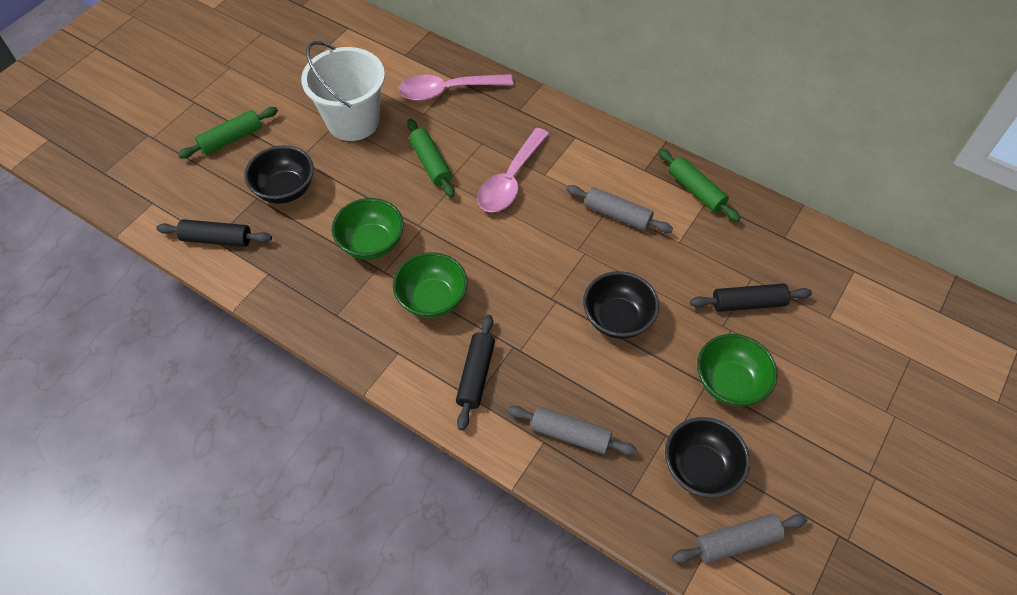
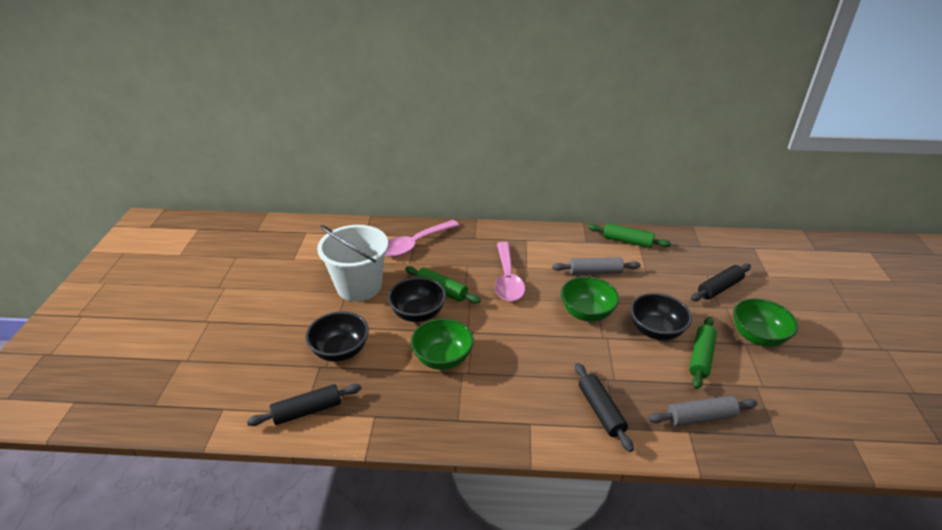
camera: 30 degrees left, 20 degrees down
green rolling pin [178,107,278,159] -> green rolling pin moved to [689,317,717,389]
green bowl [393,252,468,318] -> green bowl moved to [561,276,620,322]
black bowl [665,417,750,498] -> black bowl moved to [388,277,446,322]
grey rolling pin [672,514,807,563] -> none

